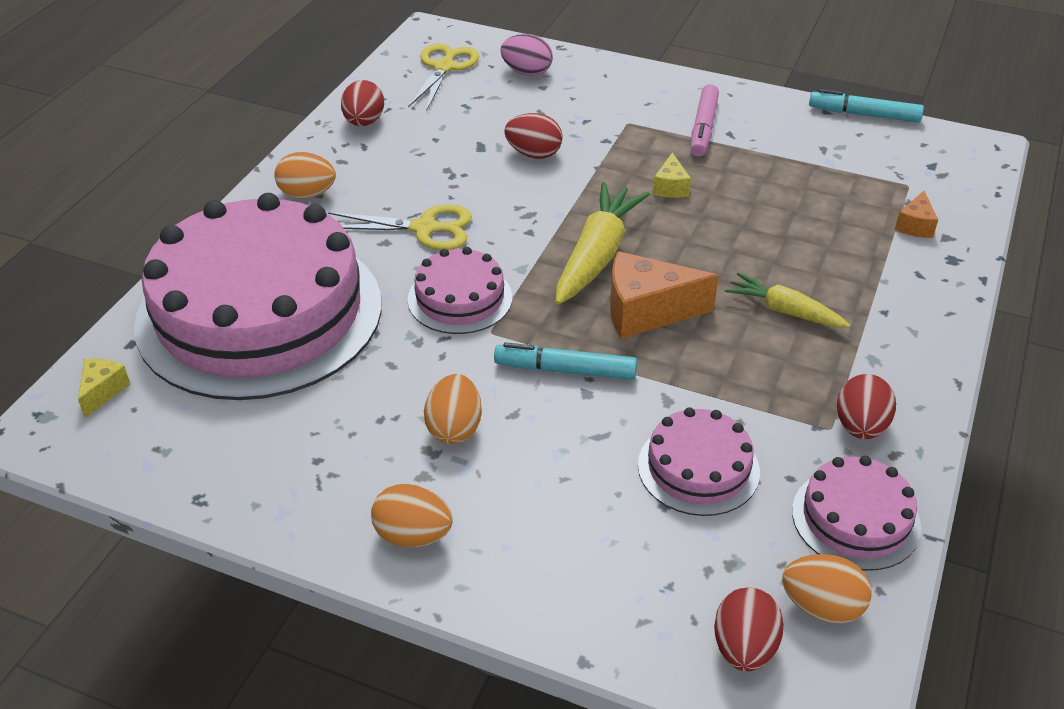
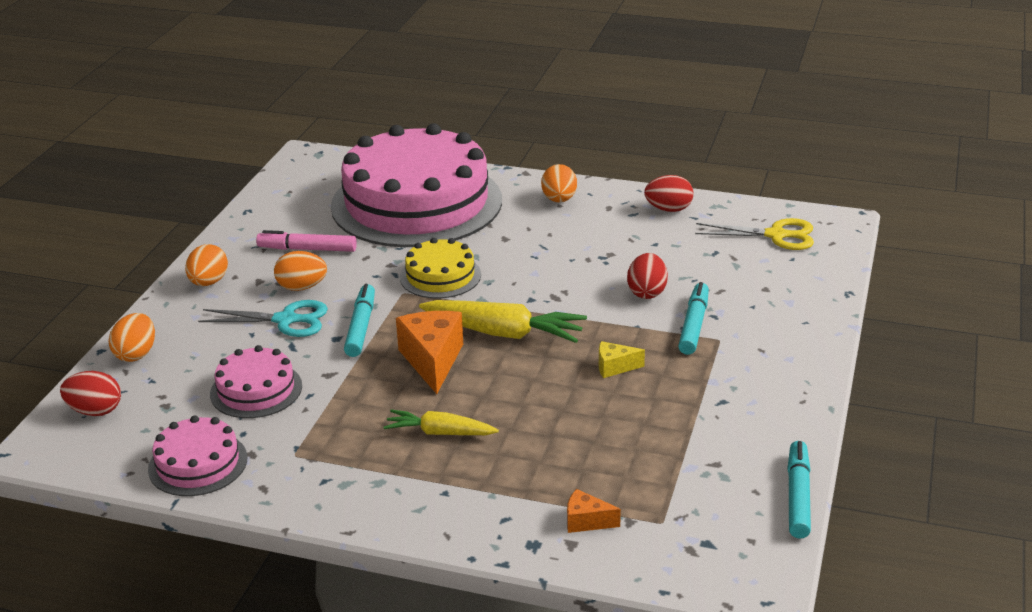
camera: 85 degrees right, 10 degrees down
yellow cheese [78,358,130,418] -> none
yellow scissors [328,204,472,250] -> none
pink cake [407,247,512,334] -> yellow cake [400,238,481,299]
pink egg [500,34,553,76] -> none
pink marker [691,84,719,157] -> pink marker moved to [256,230,357,252]
yellow carrot [725,272,850,328] -> yellow carrot turned 105 degrees counterclockwise [383,410,499,435]
orange egg [782,554,872,623] -> orange egg moved to [109,313,155,362]
red egg [837,374,896,439] -> none
none -> turquoise scissors [198,300,328,337]
none -> turquoise marker [678,282,709,355]

